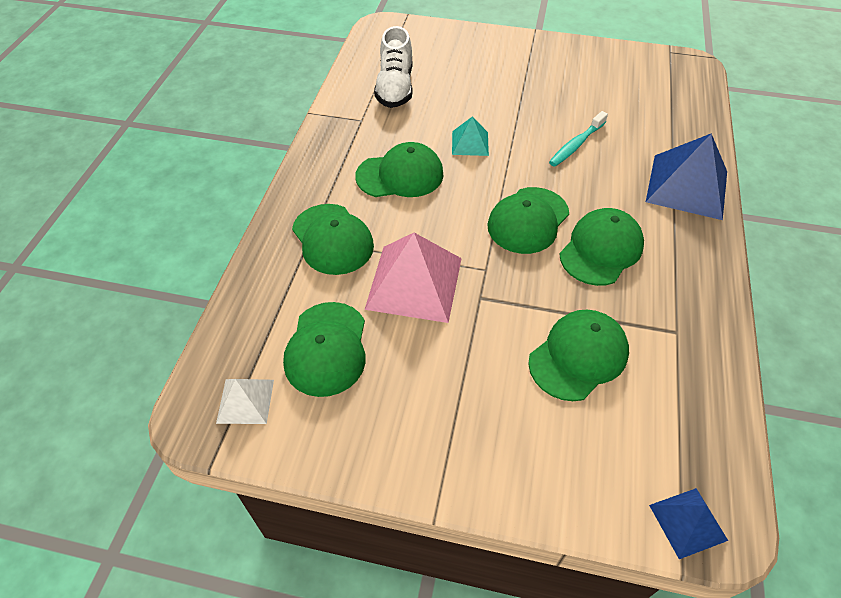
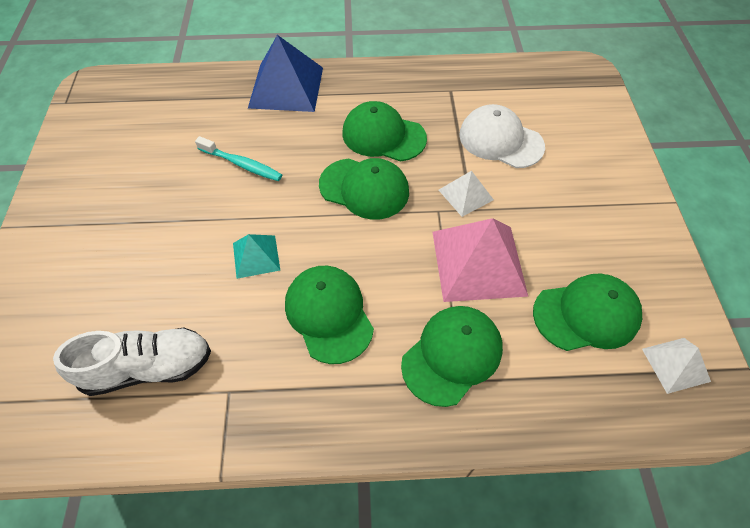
camera: 105 degrees left, 5 degrees up
green cap [528,310,629,401] -> white cap [459,104,545,168]
blue pyramid [649,488,728,559] -> none
none -> white pyramid [439,171,494,217]

